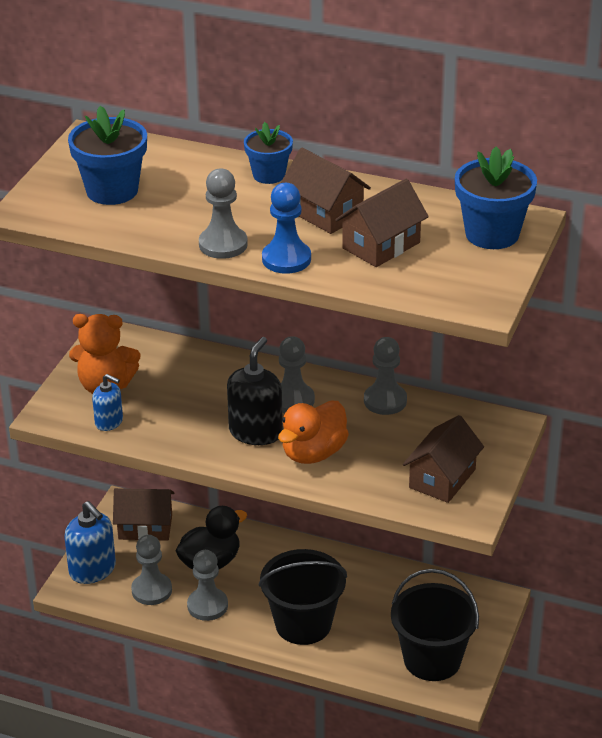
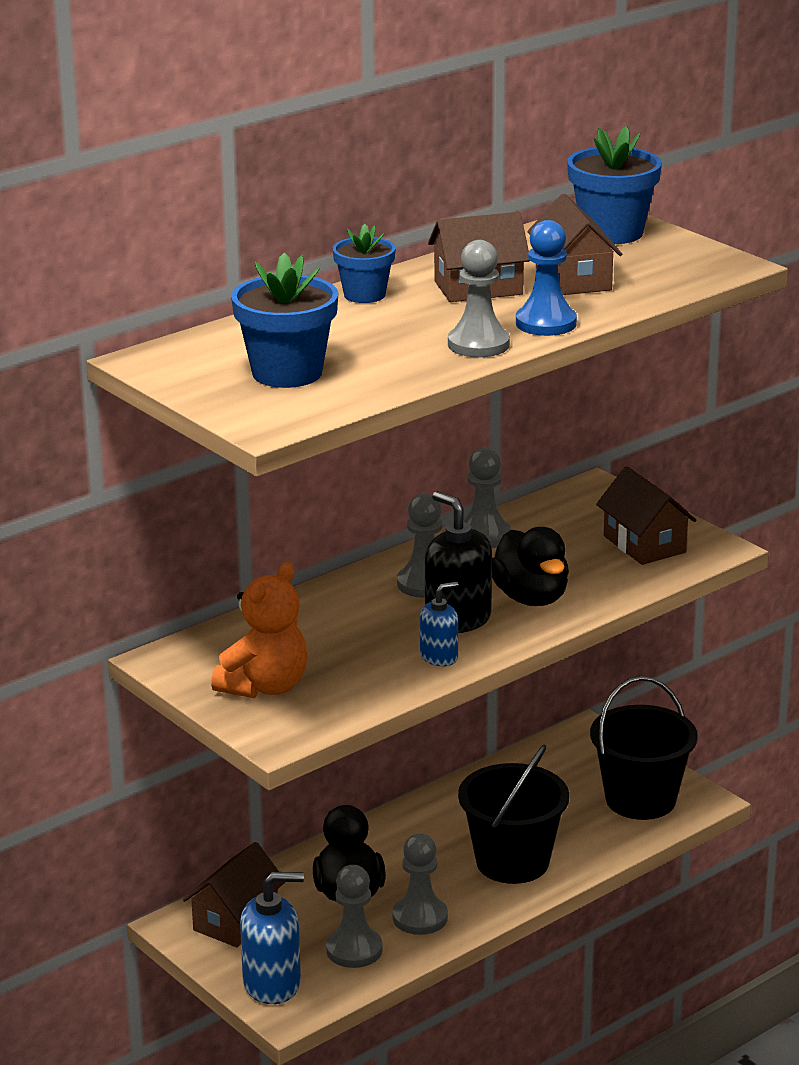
camera: 60 degrees left, 10 degrees down
blue soap dispenser [92,374,123,431] -> blue soap dispenser moved to [420,582,459,666]
orange duck [278,401,349,464] -> black duck [492,527,569,606]

